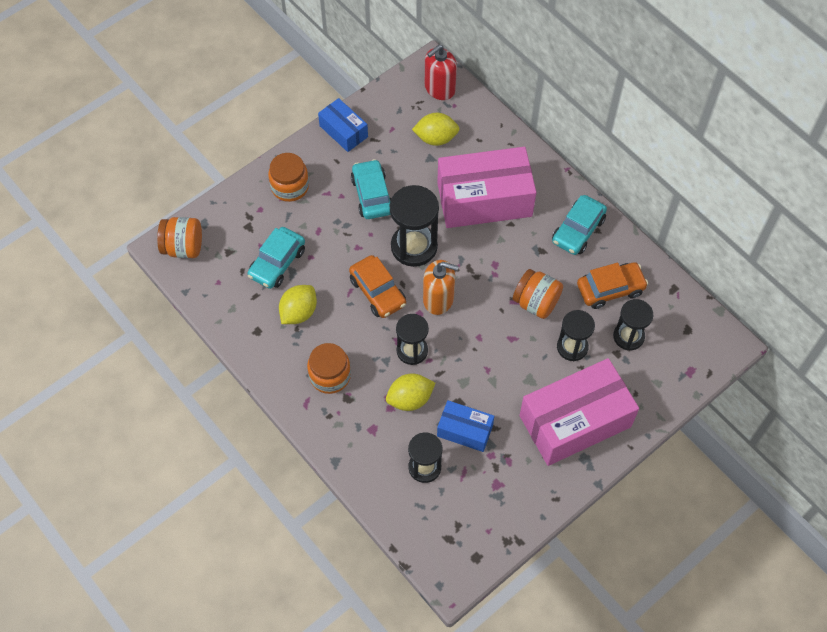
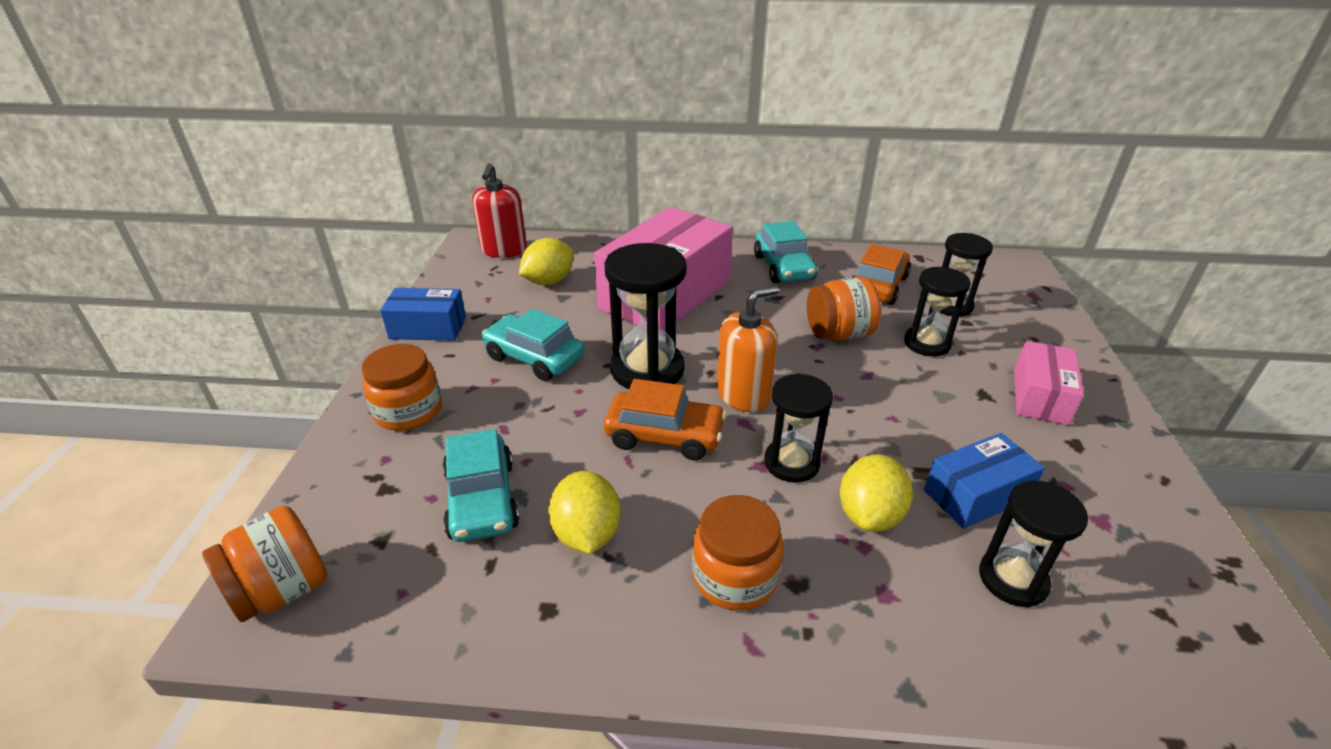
camera: 45 degrees left, 25 degrees down
pink box [519,358,639,466] -> pink box [1014,341,1084,425], size x0.51

